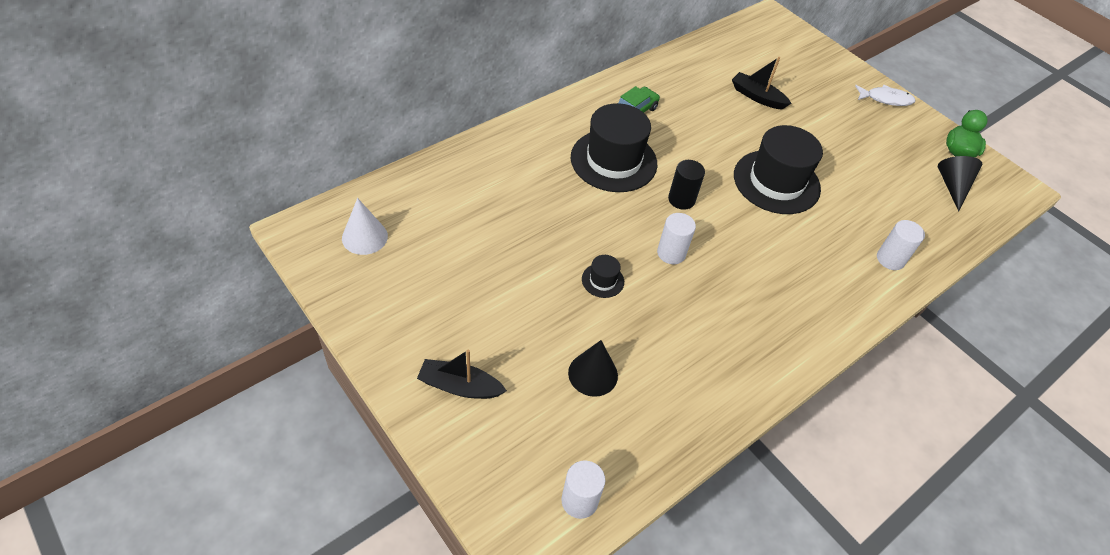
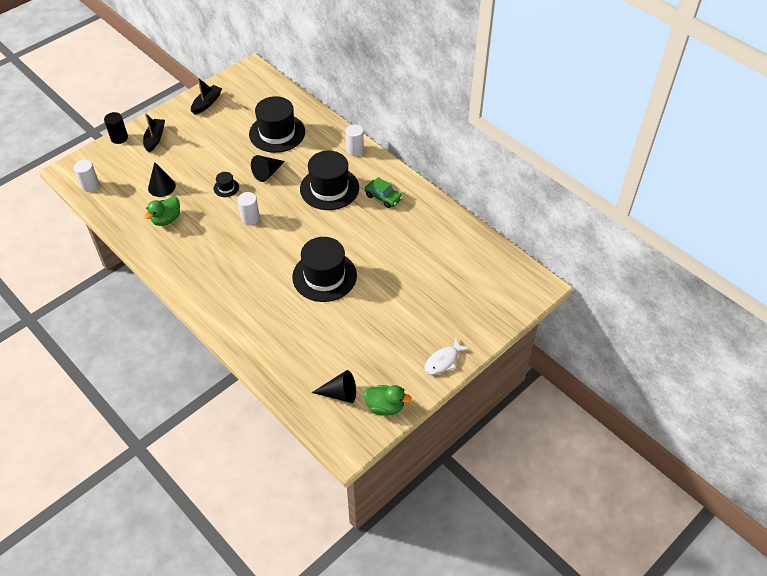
camera: 90 degrees right, 0 degrees up
white cone [342,198,388,255] -> none
black cylinder [668,160,705,210] -> black cylinder moved to [104,112,128,144]
black boat [732,57,792,110] -> black boat moved to [191,78,222,115]
white fish [855,85,915,106] -> white fish turned 45 degrees clockwise [424,337,470,375]
white cylinder [877,220,925,270] -> white cylinder moved to [346,124,364,156]
none -> green duck [144,196,180,226]
none -> black hat [249,96,305,153]
none -> black cone [251,155,285,182]

